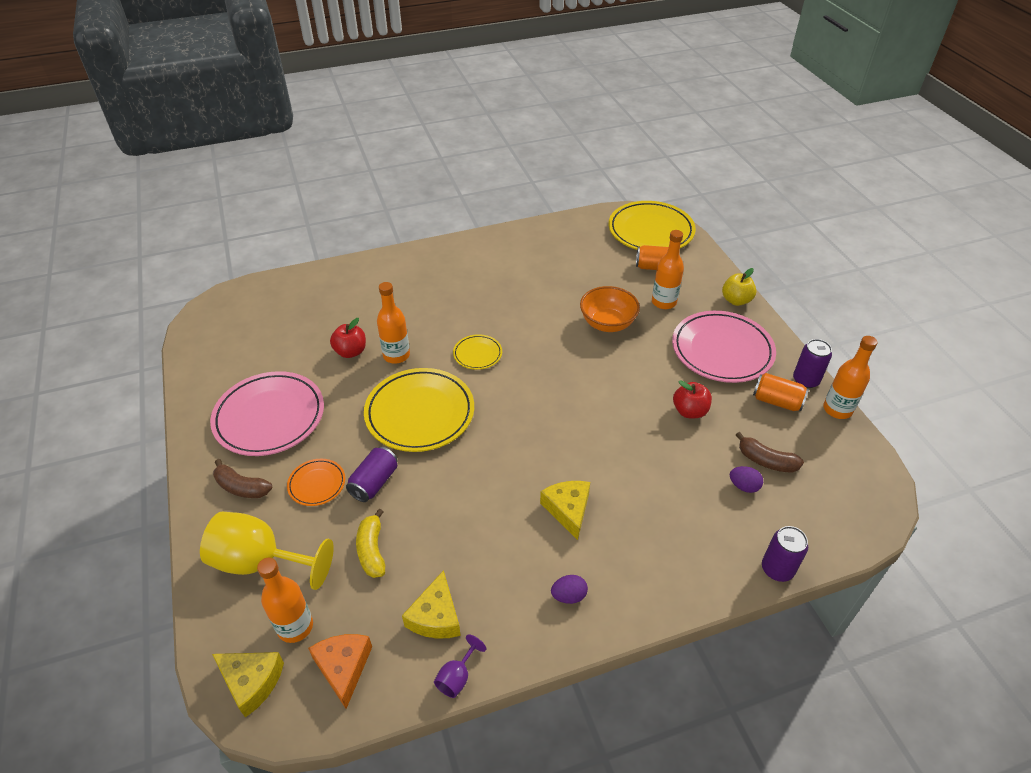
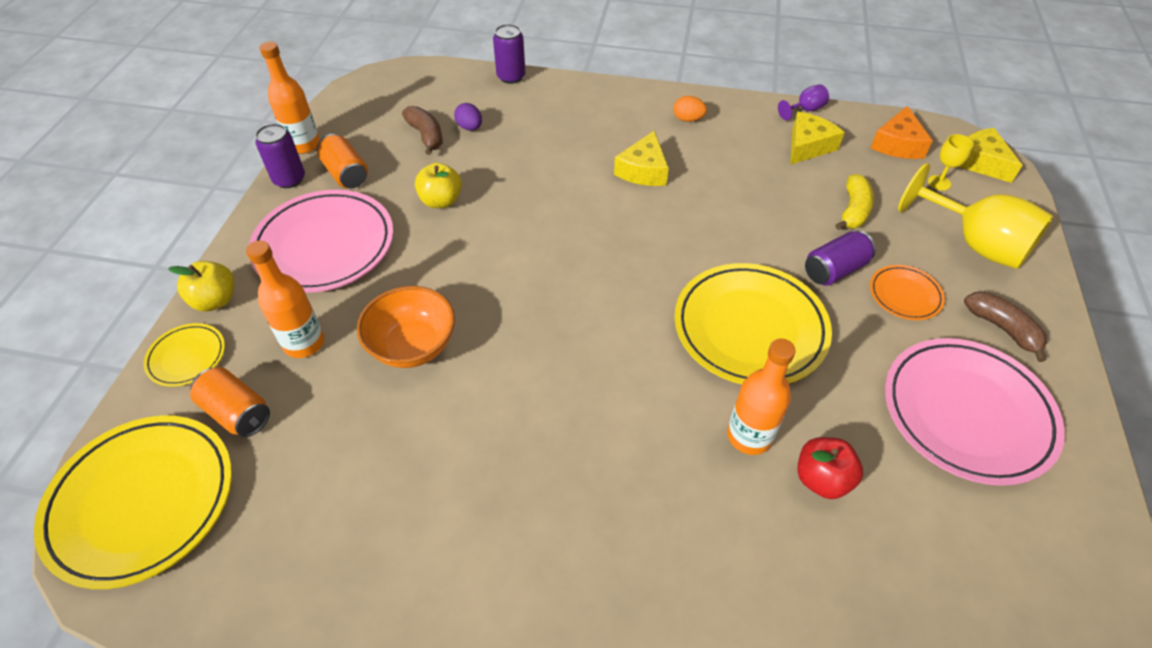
camera: 150 degrees left, 5 degrees up
orange bottle [257,558,313,643] -> yellow goblet [928,134,973,191]
yellow plate [453,334,502,370] -> yellow plate moved to [144,323,225,387]
purple egg [551,575,588,604] -> orange egg [673,96,707,122]
red apple [673,380,712,418] -> yellow apple [415,163,462,208]

